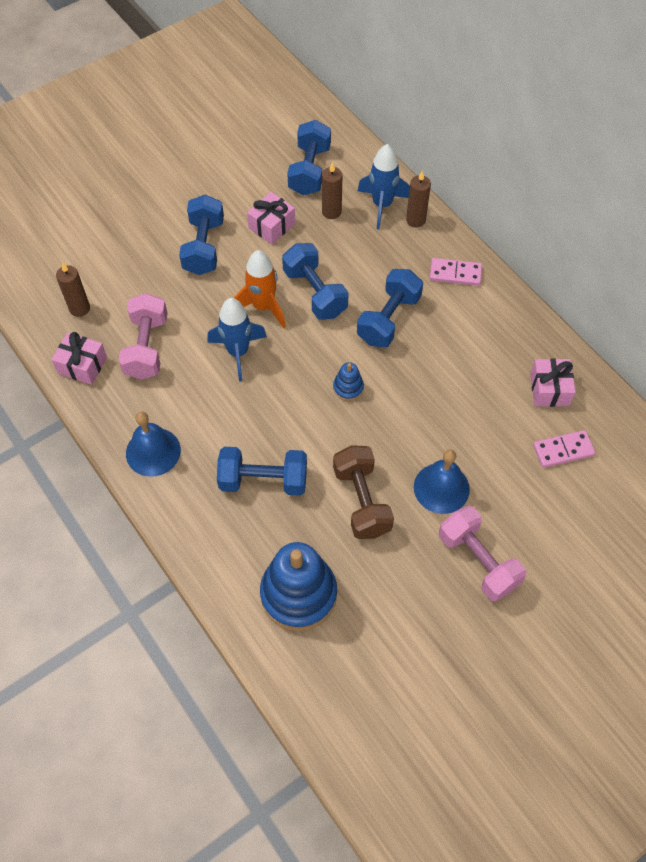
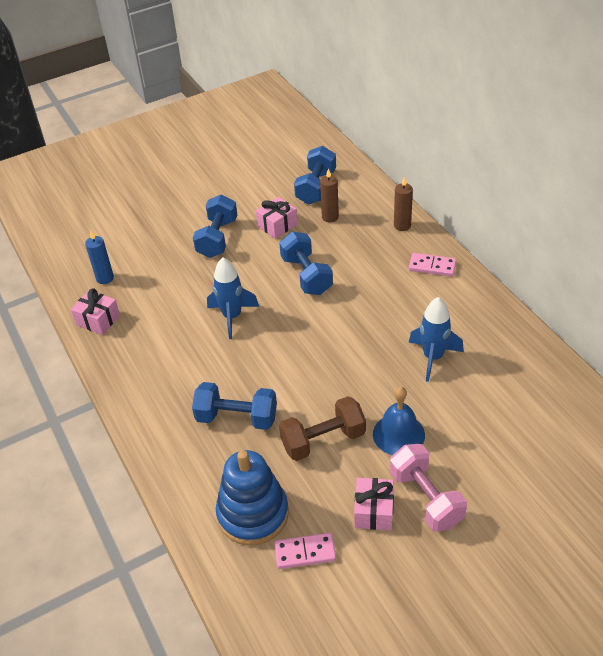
camera: 10 degrees right, 15 degrees down
brown candle [56,262,90,317] -> blue candle [85,231,114,284]
pink dumbbell [119,293,167,380] -> none
blue bell [126,412,181,477] -> none
orange rocket [234,250,286,328] -> none
blue stacking toy [333,362,364,401] -> none
brown dumbbell [333,445,394,539] -> brown dumbbell turned 75 degrees clockwise [279,396,366,461]
blue dumbbell [357,269,423,347] -> none
blue rocket [358,144,410,229] -> blue rocket moved to [409,297,464,382]
pink gift [530,358,576,407] -> pink gift moved to [354,478,394,530]
pink domino [533,430,595,468] -> pink domino moved to [274,533,336,569]

